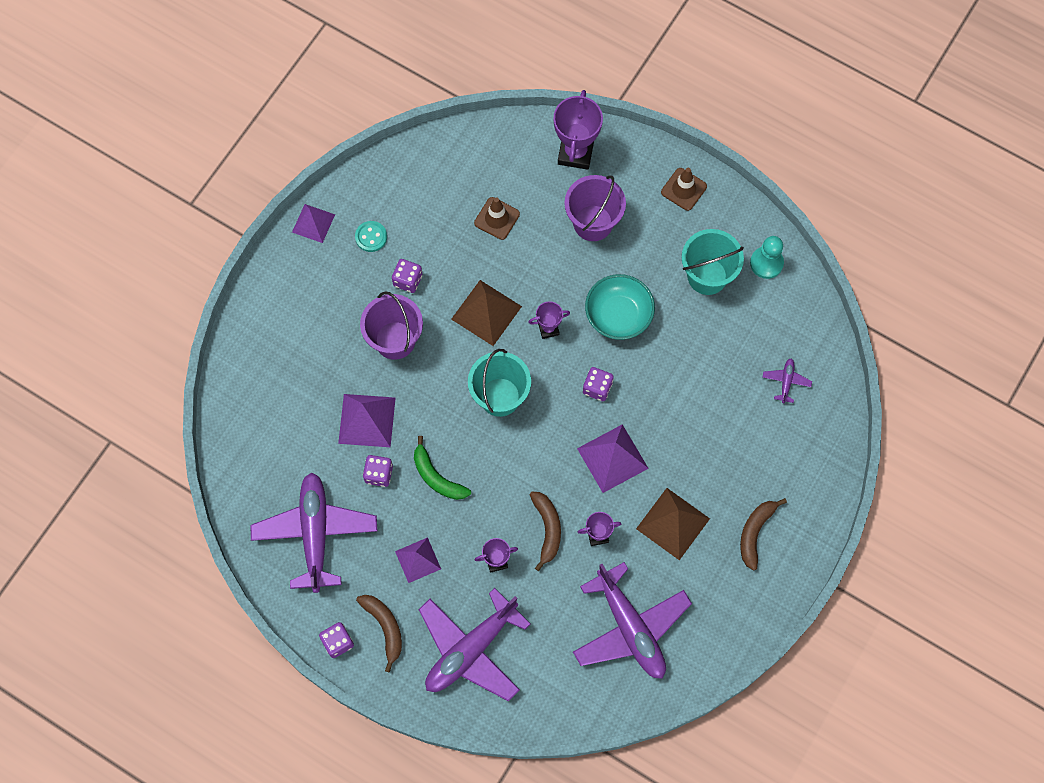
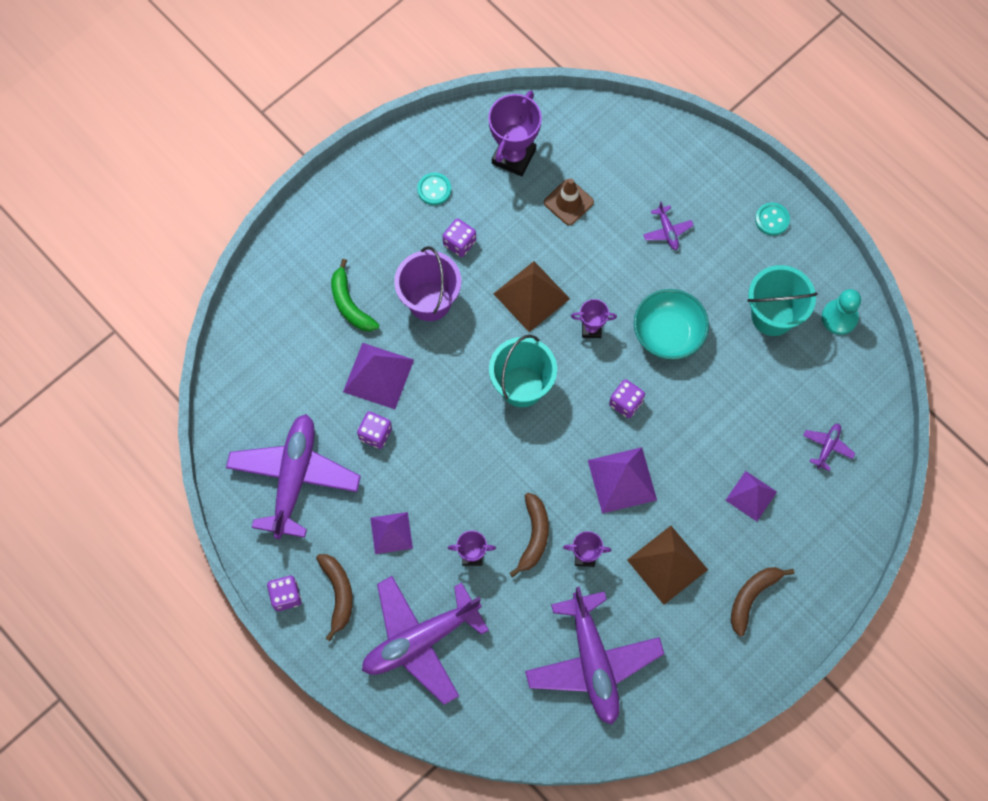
camera: 15 degrees right, 0 degrees up
purple pyramid [292,204,335,243] -> purple pyramid moved to [725,471,777,521]
green banana [414,436,471,500] -> green banana moved to [331,259,379,331]
purple trophy [554,90,603,170] -> purple trophy moved to [488,91,542,176]
purple bucket [564,175,626,241] -> purple plane [643,202,694,250]
brown traffic cone [661,168,707,211] -> turquoise button [755,202,790,236]

